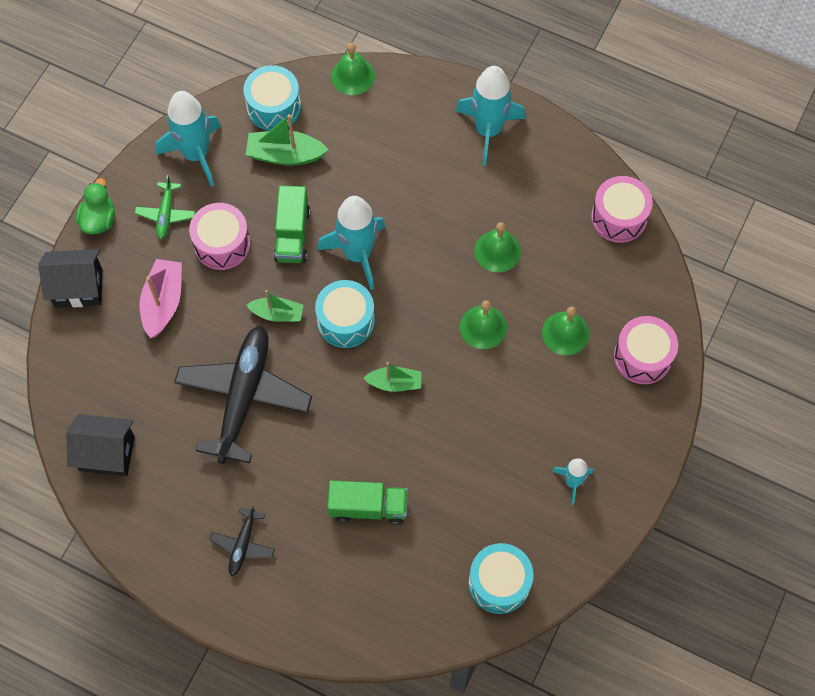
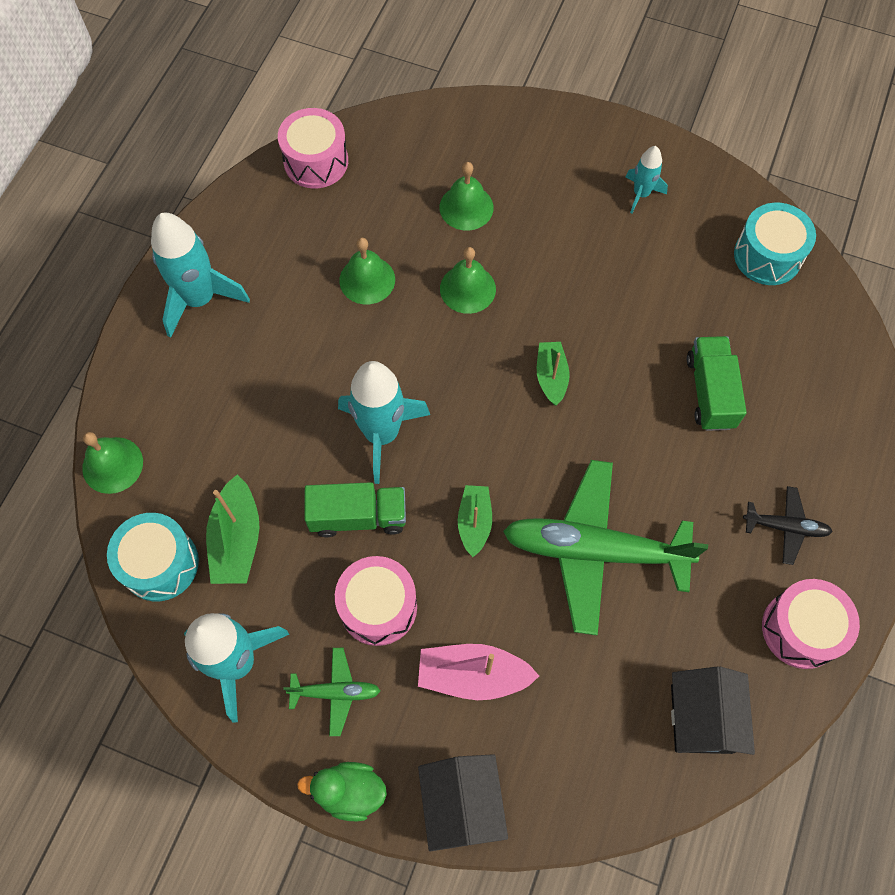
camera: 95 degrees left, 0 degrees up
black plane [174,325,312,464] -> green plane [503,460,708,635]
turquoise drum [315,280,375,348] -> none
pink drum [614,316,678,384] -> pink drum moved to [762,579,860,669]

